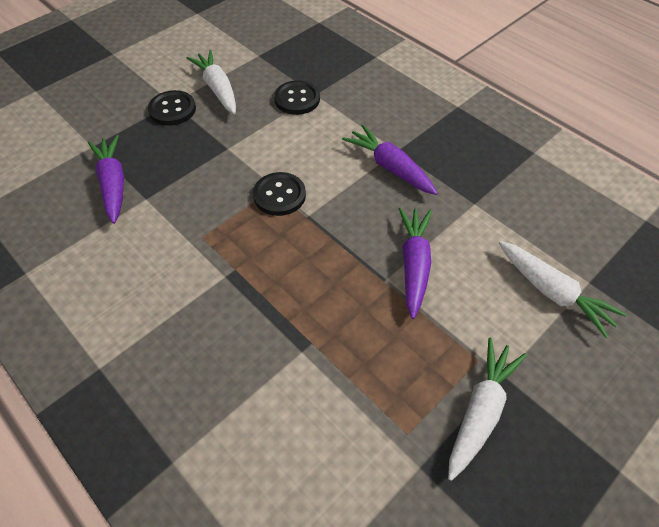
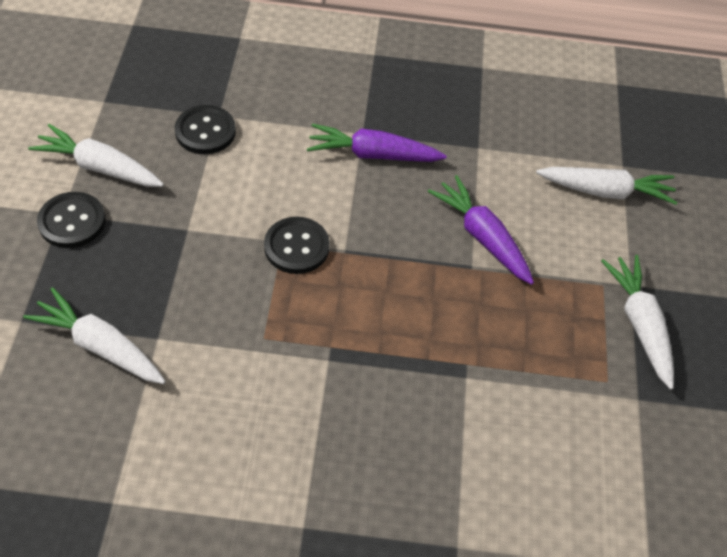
camera: 45 degrees left, 0 degrees up
purple carrot [88,135,124,224] -> white carrot [23,287,166,384]

